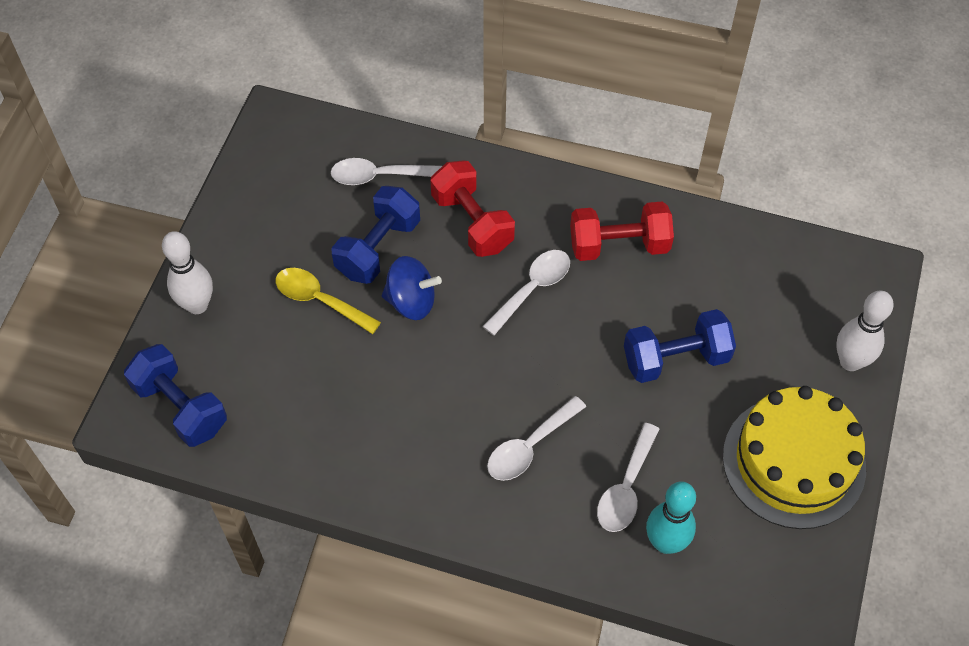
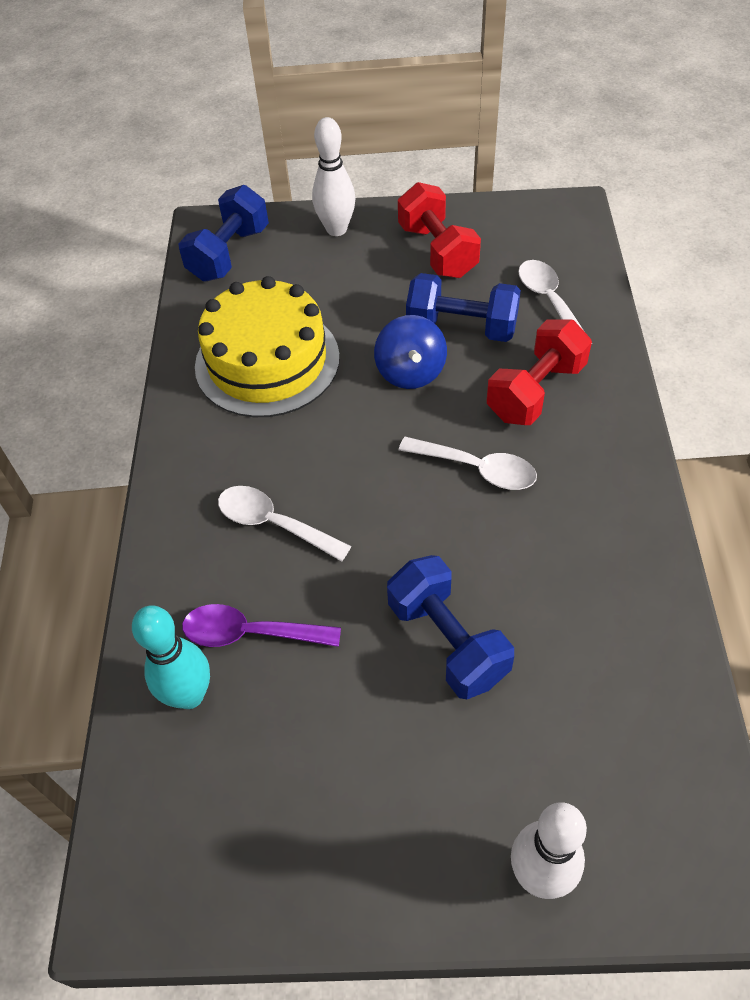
camera: 75 degrees right, 5 degrees down
yellow spoon [276,268,381,334] -> none
red dumbbell [570,201,674,261] -> red dumbbell moved to [398,182,481,278]
white spoon [597,423,660,532] -> purple spoon [182,604,341,647]
yellow cake [723,386,866,529] -> yellow cake moved to [195,276,340,417]

